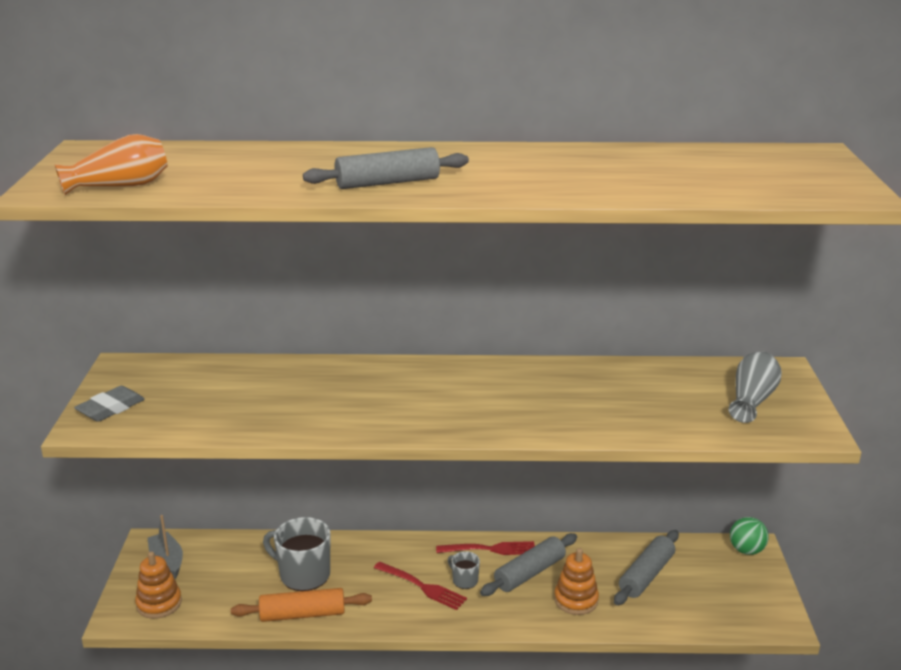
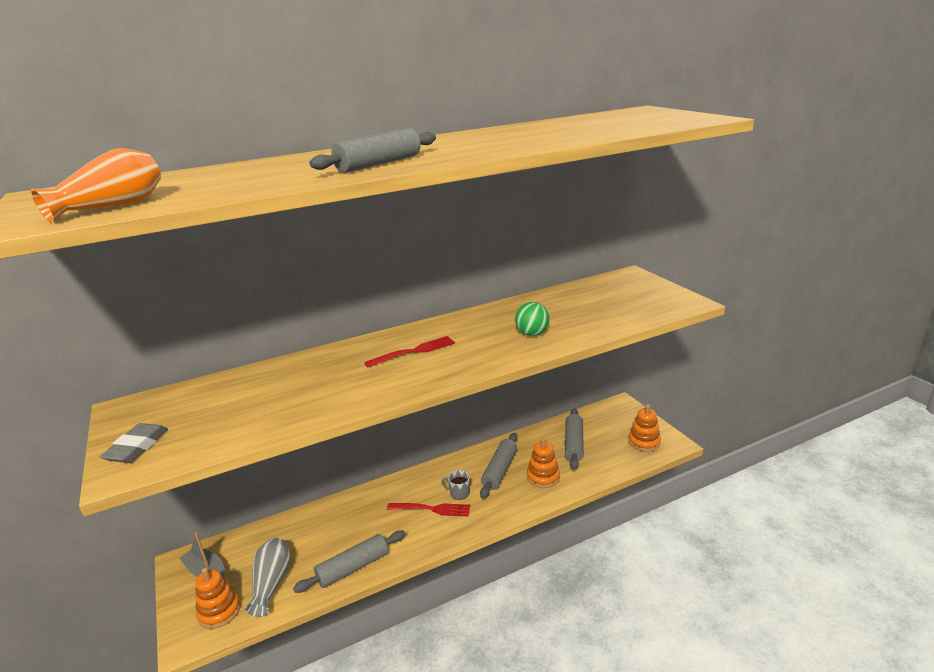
camera: 25 degrees left, 0 degrees up
orange rolling pin [231,588,372,622] -> grey rolling pin [293,530,405,593]
grey mug [263,517,330,591] -> none
red fork [436,541,535,555] -> red fork moved to [364,336,455,367]
grey vase [729,352,782,423] -> grey vase moved to [245,538,291,617]
green ball [730,517,769,555] -> green ball moved to [515,302,550,336]
none -> orange stacking toy [628,404,661,452]

